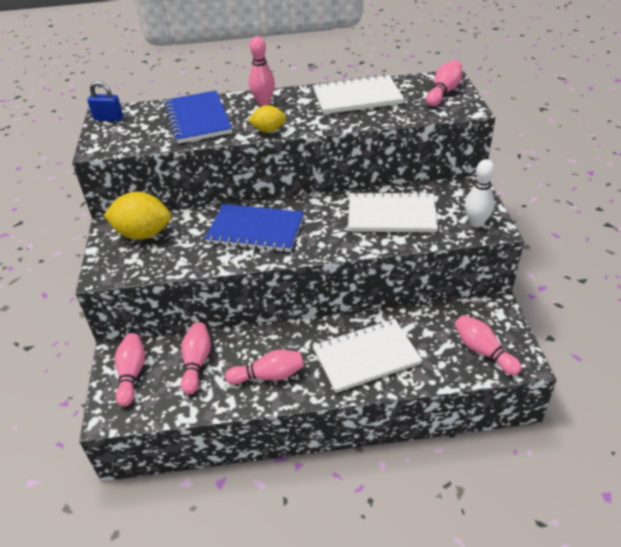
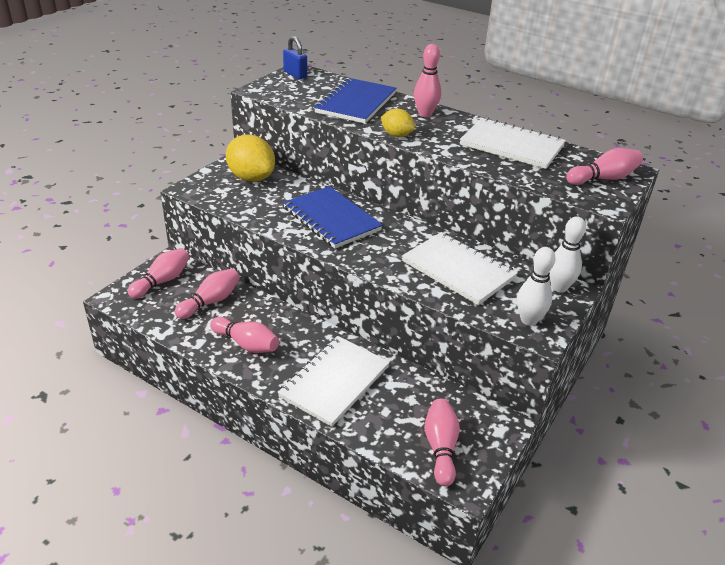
camera: 35 degrees right, 5 degrees down
white notebook [313,319,422,393] -> white notebook turned 75 degrees counterclockwise [277,336,390,427]
none -> white bowling pin [549,216,586,293]

